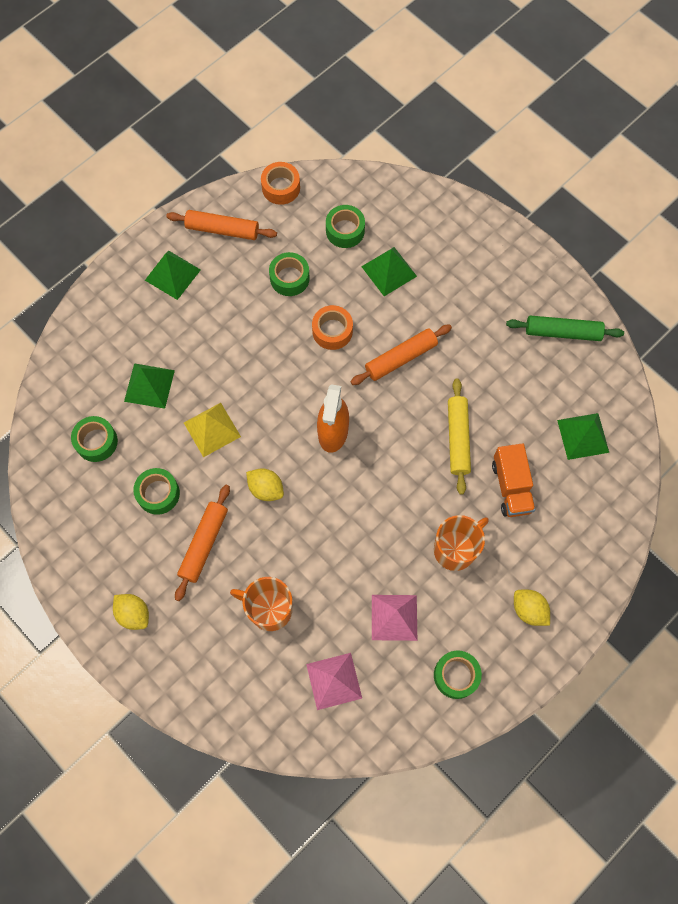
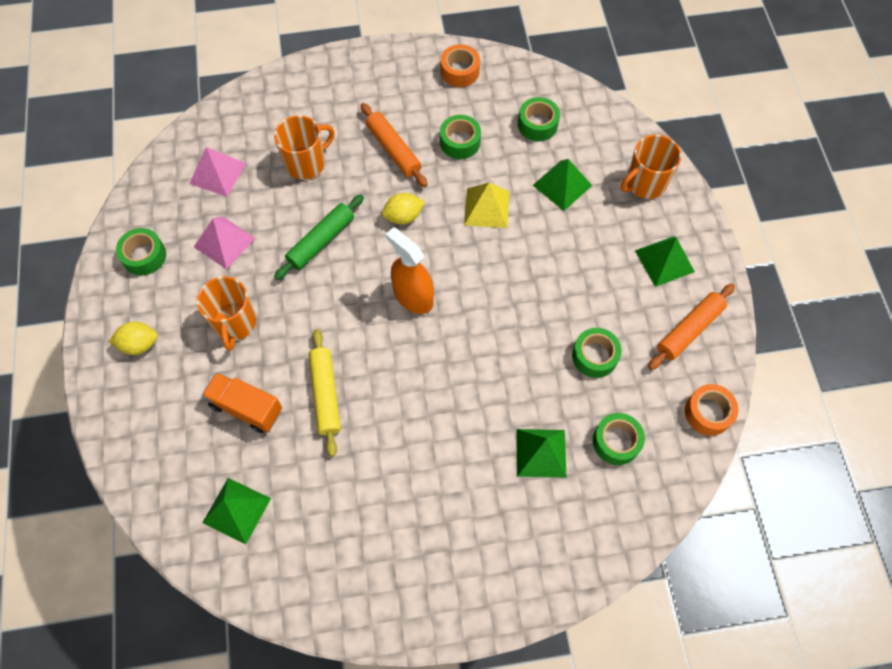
camera: 125 degrees right, 5 degrees down
yellow lemon [113,594,149,630] -> none
orange tape [312,305,353,350] -> orange tape moved to [441,44,480,87]
orange rolling pin [351,325,452,385] -> none
yellow rolling pin [448,379,471,495] -> yellow rolling pin turned 45 degrees clockwise [309,329,341,457]
green rolling pin [506,315,624,341] -> green rolling pin moved to [274,194,364,280]
none -> orange mug [621,134,682,199]

